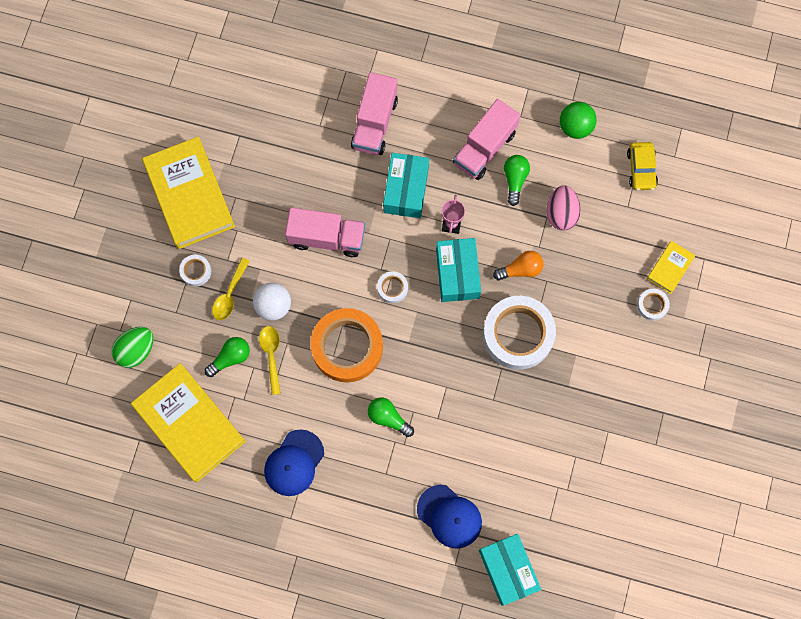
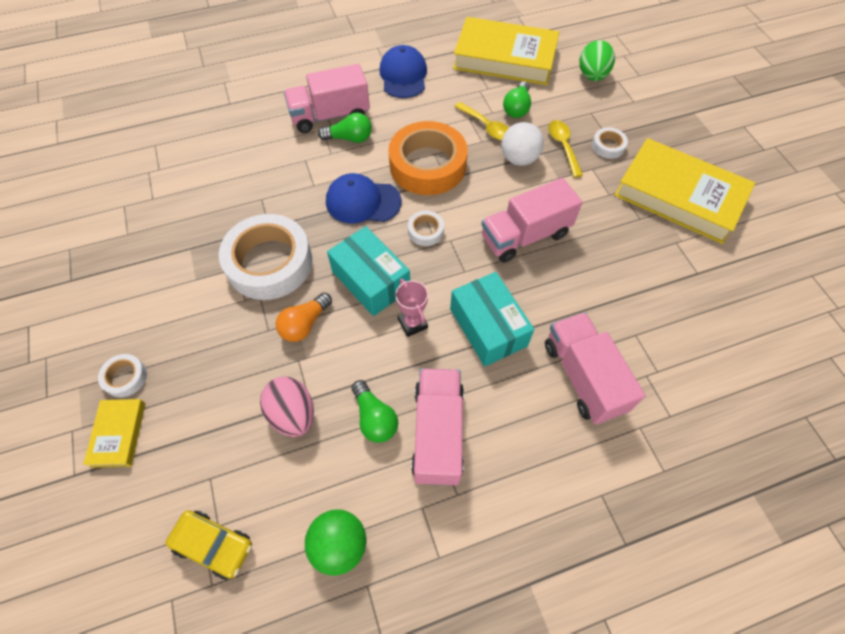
camera: 145 degrees right, 15 degrees down
blue cap [417,485,482,549] -> blue cap moved to [326,173,401,224]
turquoise box [479,534,541,605] -> none
yellow car [627,142,658,190] -> yellow car turned 150 degrees clockwise [165,510,252,579]
none -> pink truck [284,64,370,133]

